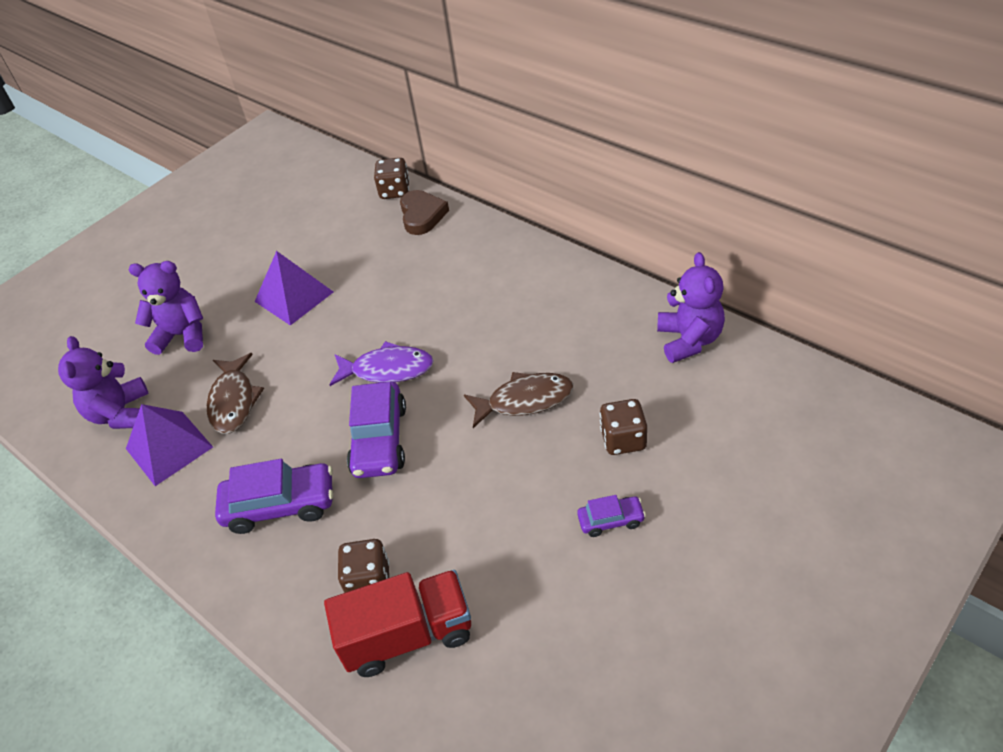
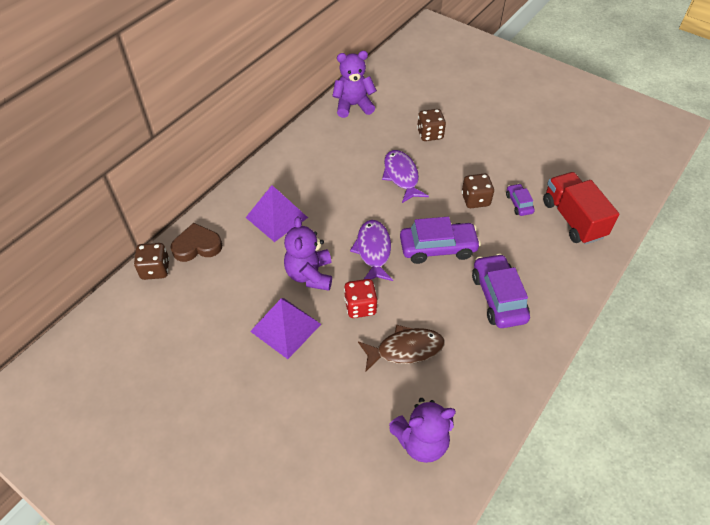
camera: 100 degrees left, 5 degrees up
purple pyramid [126,404,213,486] -> purple pyramid moved to [246,185,308,242]
purple teddy bear [129,261,203,355] -> purple teddy bear moved to [284,216,332,291]
brown dice [338,539,389,593] -> brown dice moved to [462,173,494,208]
brown fish [464,372,573,428] -> purple fish [382,150,429,203]
purple car [577,495,646,537] -> purple car moved to [506,184,535,216]
none -> red dice [344,279,377,318]

